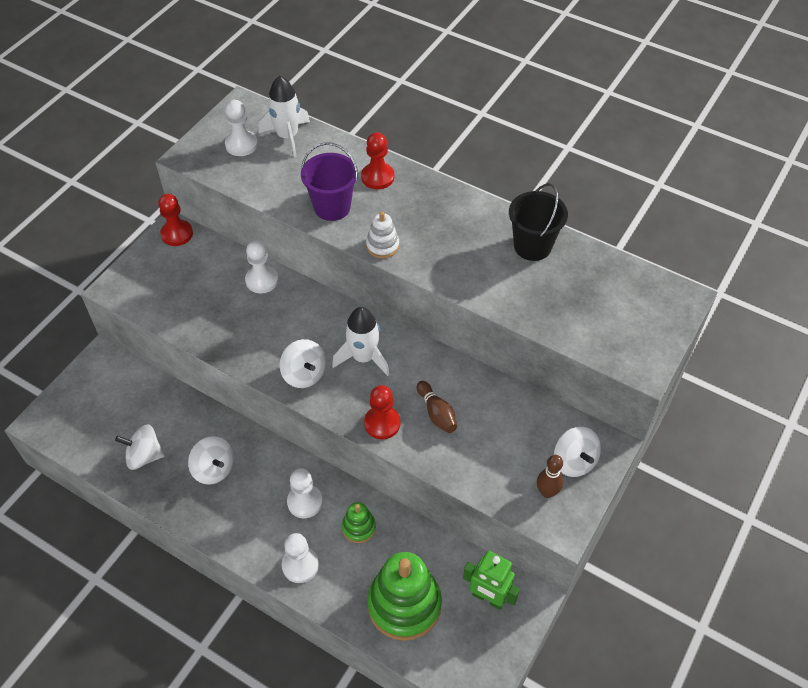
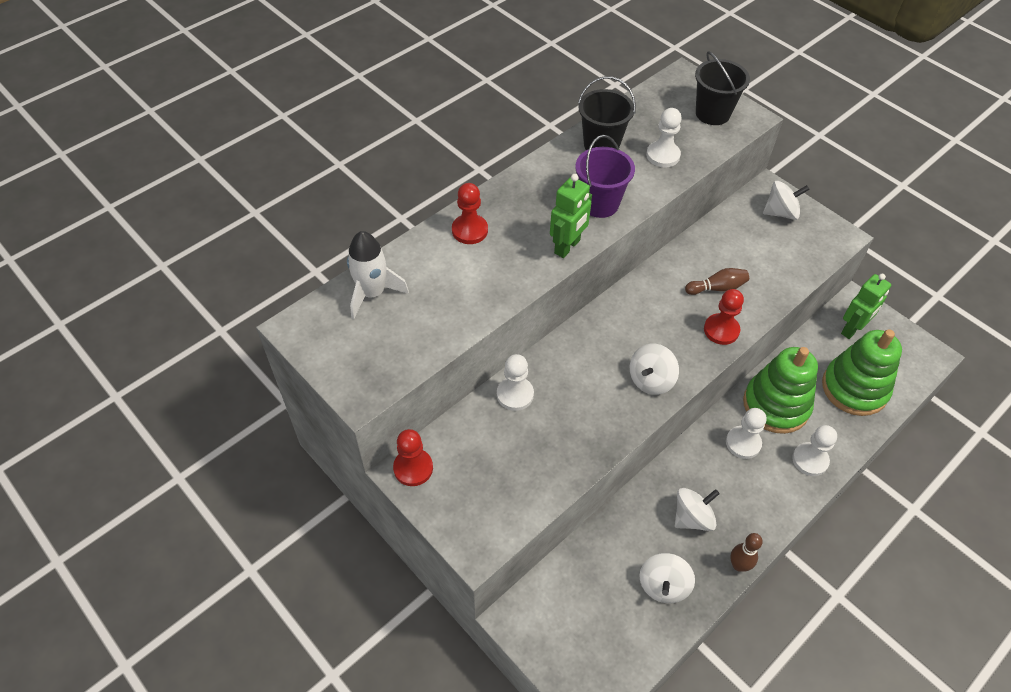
camera: 75 degrees left, 0 degrees up
white pawn [225,100,258,156] -> white pawn moved to [646,108,682,167]
white spinning top [280,339,326,388] -> white spinning top turned 150 degrees clockwise [630,344,679,395]
purple bucket [301,142,358,221] -> purple bucket moved to [575,135,635,218]
white rocket [332,307,390,376] -> none
green stacking toy [342,502,376,543] -> green stacking toy [743,347,818,434], size x2.07
white stacking toy [366,212,399,258] -> green robot [550,174,592,258]
brown bowling pin [537,455,563,498] -> brown bowling pin moved to [730,533,763,572]
none -> black bucket [695,51,750,125]

